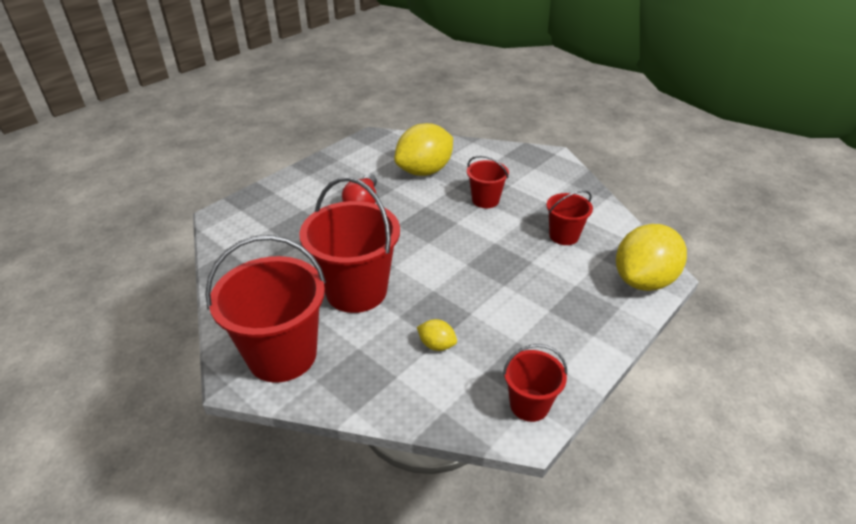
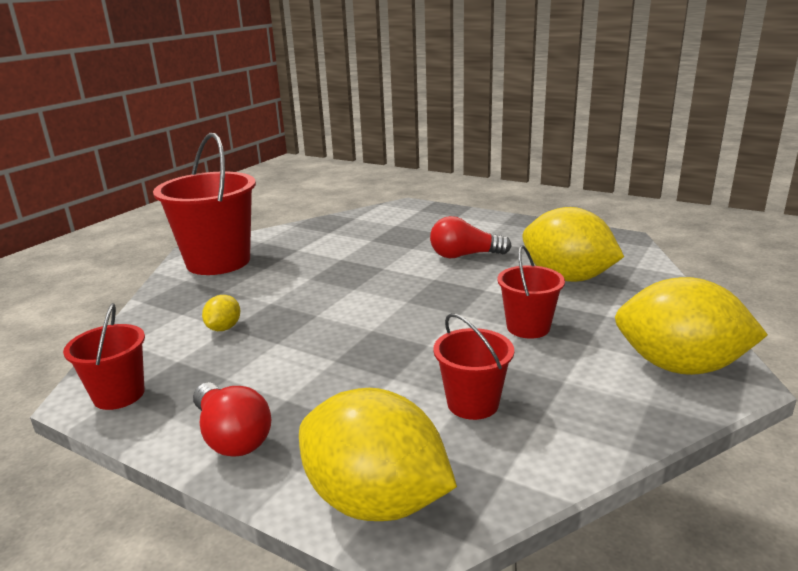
camera: 80 degrees right, 15 degrees down
red bucket [299,177,400,313] -> none
none -> red light bulb [193,382,271,457]
none -> yellow lemon [615,277,768,375]

